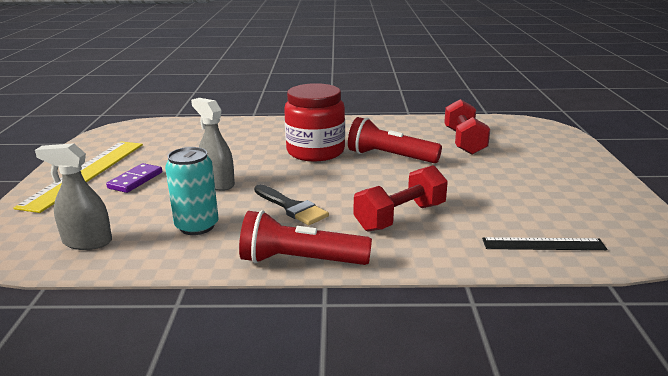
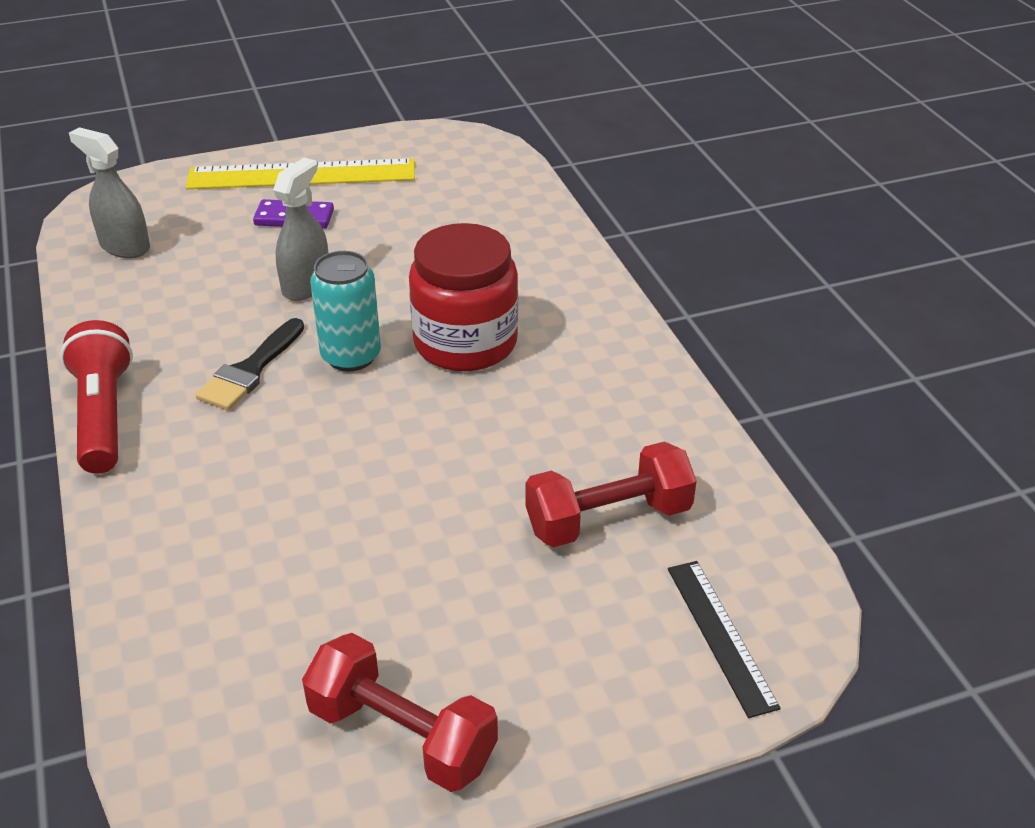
camera: 70 degrees right, 15 degrees up
grey spray bottle [35,143,112,250] -> grey spray bottle turned 45 degrees counterclockwise [69,127,150,258]
turquoise can [165,147,218,235] -> turquoise can moved to [310,251,381,371]
red flashlight [348,117,442,163] -> none
red dumbbell [354,165,448,232] -> red dumbbell moved to [302,633,498,792]
black ruler [482,237,607,250] -> black ruler moved to [668,561,781,718]

